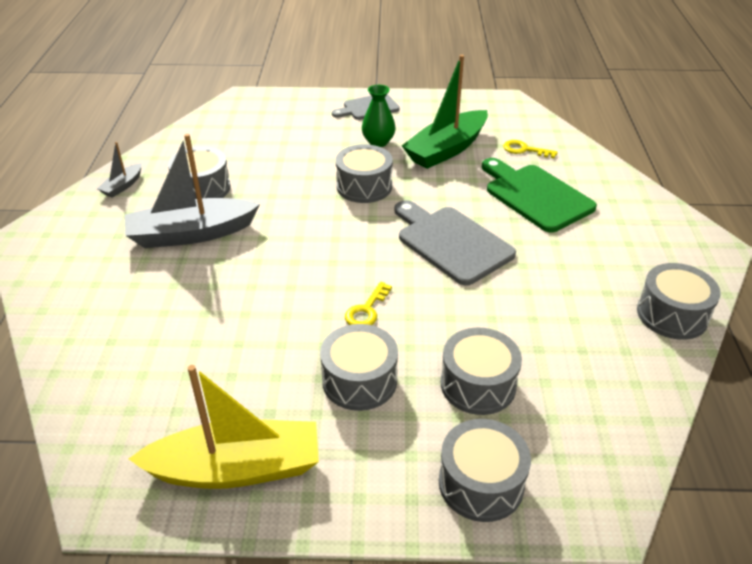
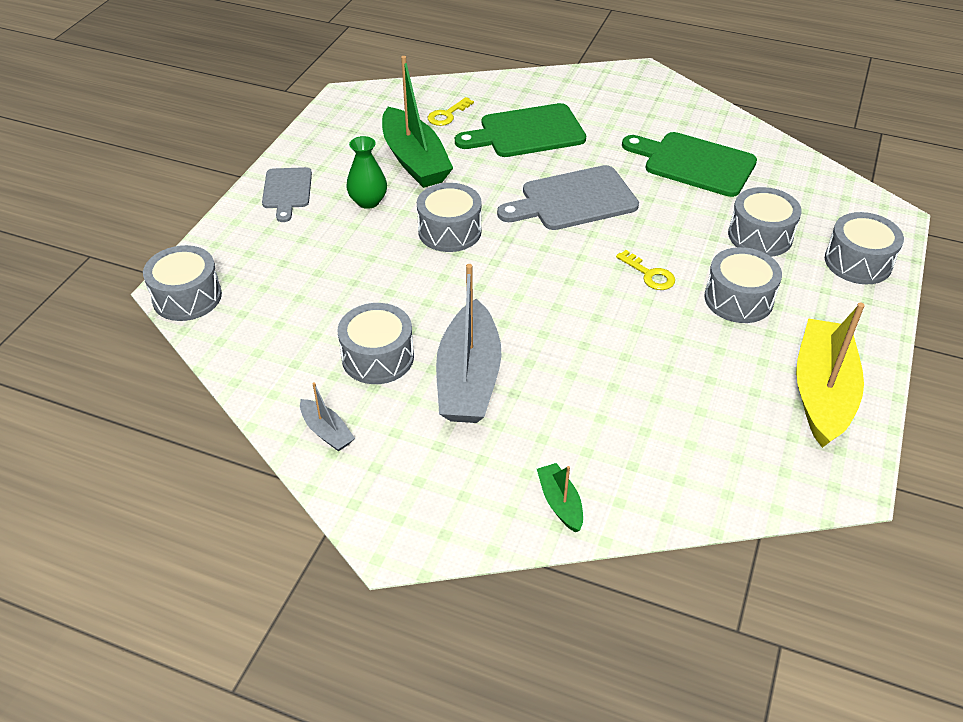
camera: 70 degrees left, 5 degrees up
grey drum [637,263,721,340] -> grey drum moved to [143,245,222,321]
none -> green boat [537,463,583,532]
none -> green cutting board [622,132,757,197]

